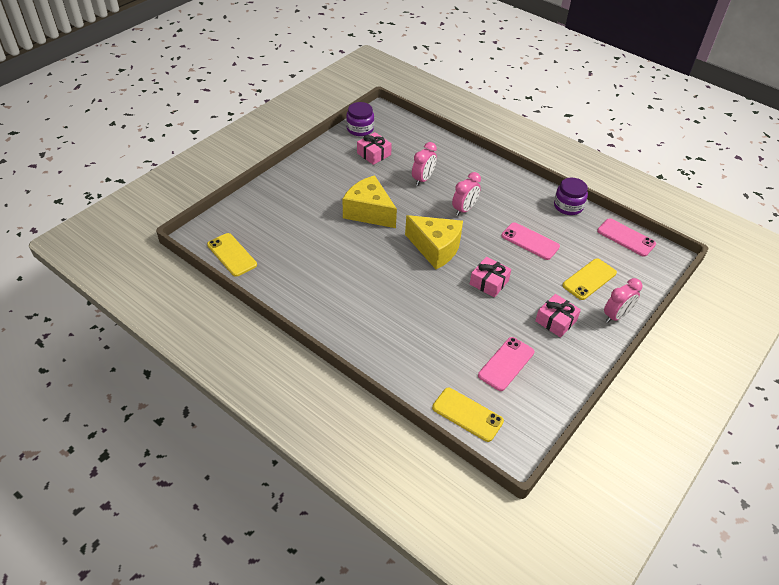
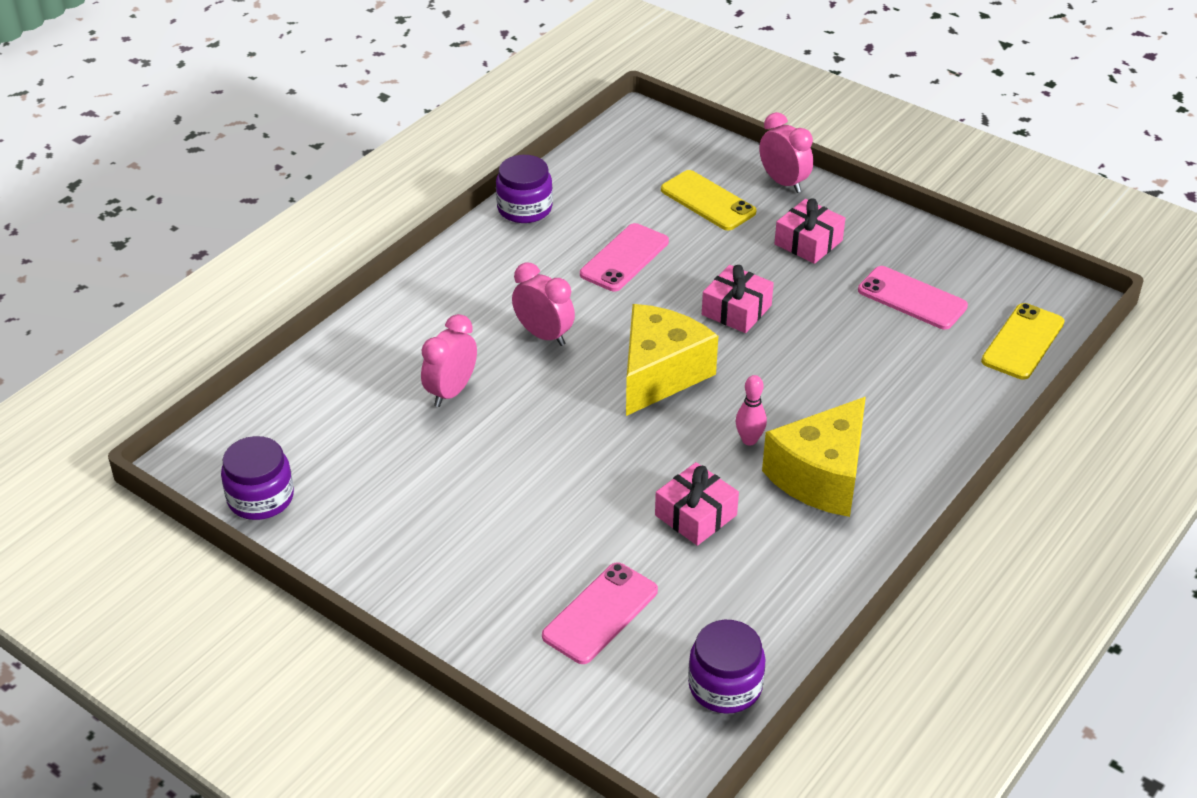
camera: 90 degrees left, 5 degrees down
yellow phone [207,233,257,277] -> purple jar [688,620,766,714]
yellow cheese [343,175,397,228] -> yellow cheese moved to [762,397,866,517]
pink gift [357,132,392,165] -> pink gift moved to [655,462,739,546]
pink clock [412,142,437,186] -> pink clock turned 90 degrees counterclockwise [421,314,477,407]
pink phone [597,218,656,257] -> pink phone moved to [542,562,658,664]
none -> pink bowling pin [735,375,767,445]

